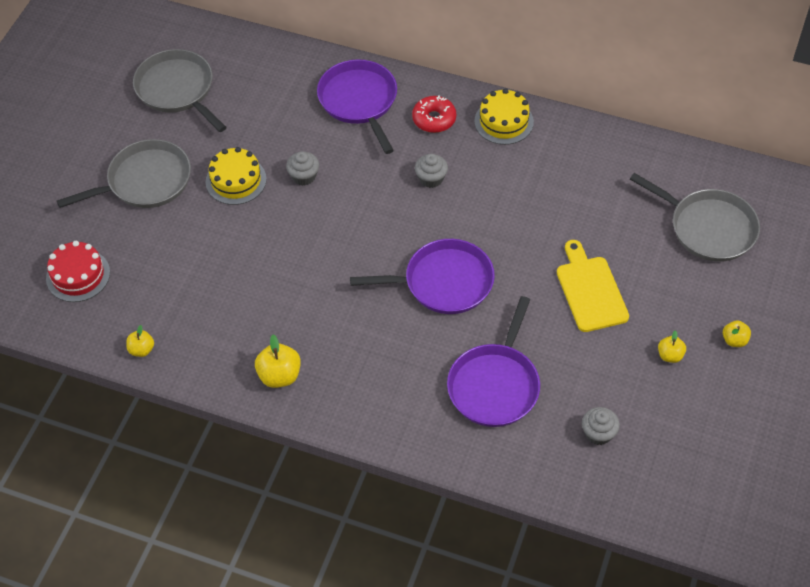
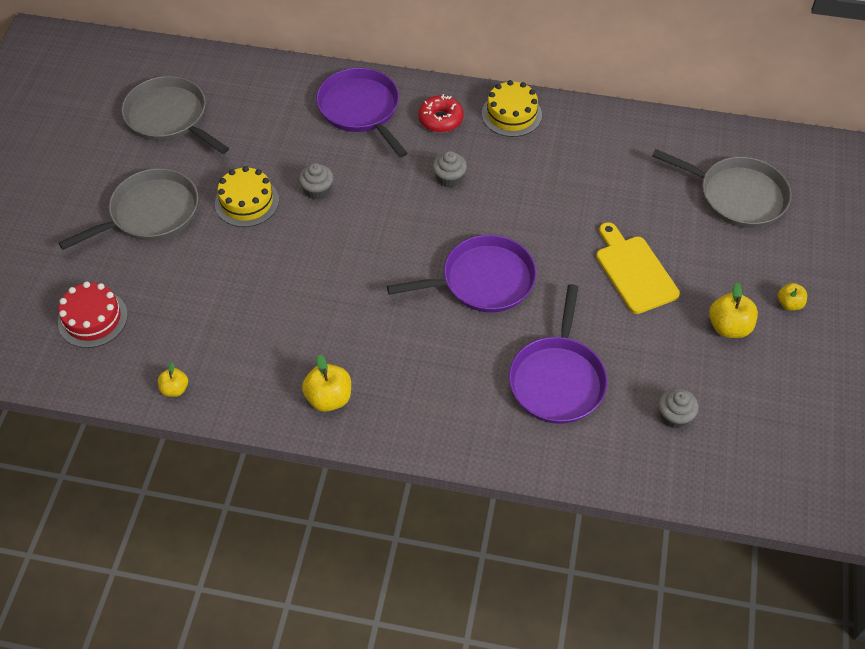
camera: 10 degrees left, 0 degrees up
yellow apple [658,330,686,363] -> yellow apple [709,282,758,338], size x1.63

